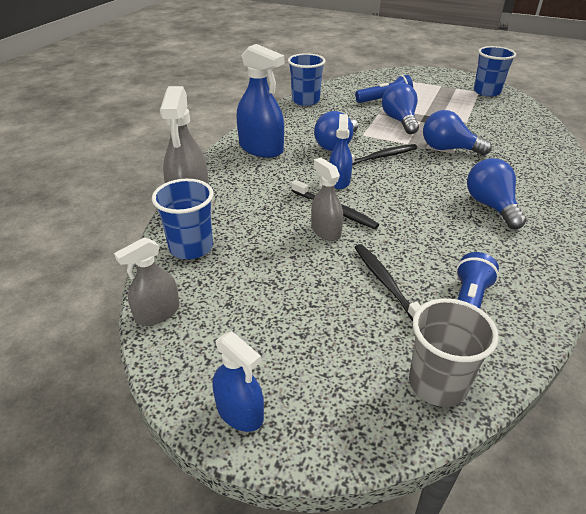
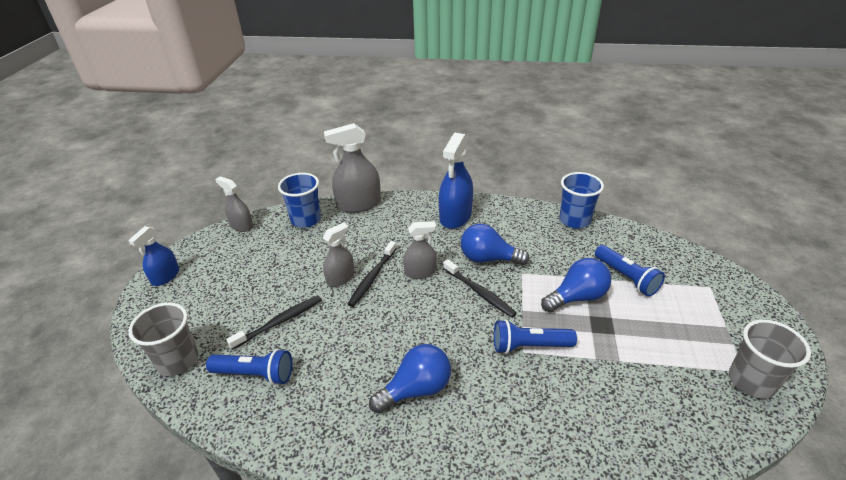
camera: 75 degrees right, 0 degrees up
blue spray bottle [329,114,352,189] -> grey spray bottle [403,221,437,279]
blue light bulb [423,110,492,155] -> blue flashlight [494,319,577,354]
blue cup [473,46,516,97] -> grey cup [729,319,811,399]

